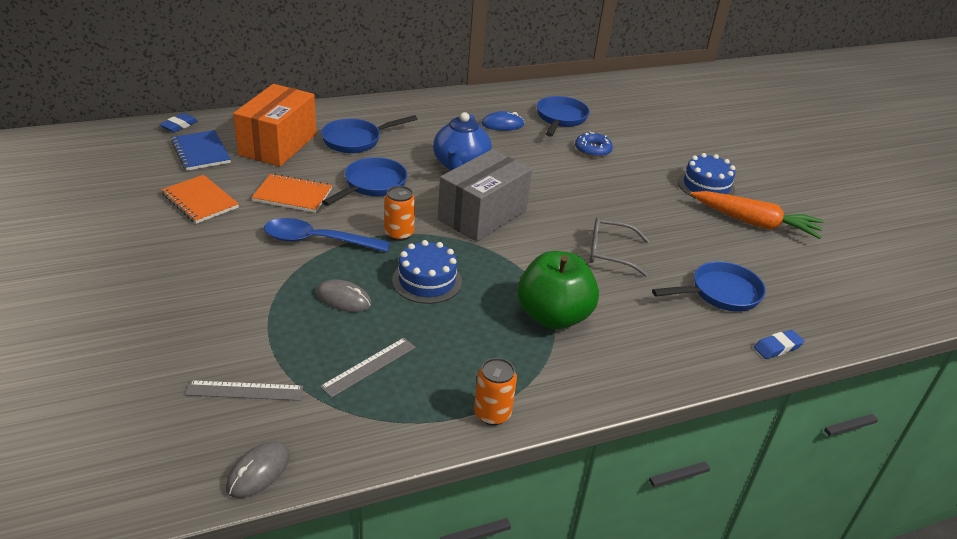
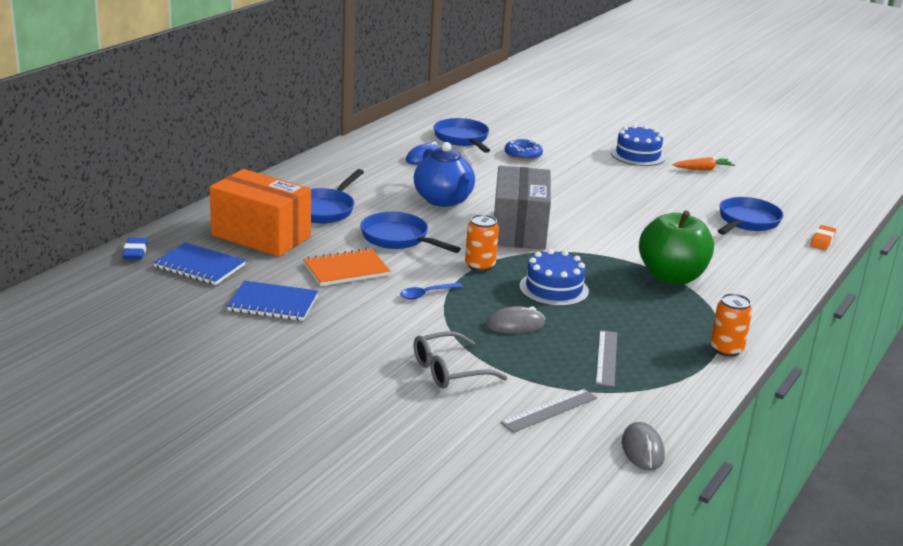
camera: 35 degrees left, 10 degrees down
orange notebook [161,175,239,224] -> blue notebook [227,281,318,321]
orange box [233,84,316,166] -> orange box turned 45 degrees counterclockwise [210,169,311,257]
blue spoon [264,218,390,252] -> blue spoon [400,283,463,299], size x0.52
blue pan [322,157,408,206] -> blue pan turned 45 degrees counterclockwise [360,212,461,253]
grey glasses [590,217,649,277] -> grey glasses moved to [414,331,507,389]
orange carrot [691,191,824,239] -> orange carrot [672,157,735,170], size x0.53
blue eraser [754,330,804,359] -> orange eraser [810,225,836,250]

